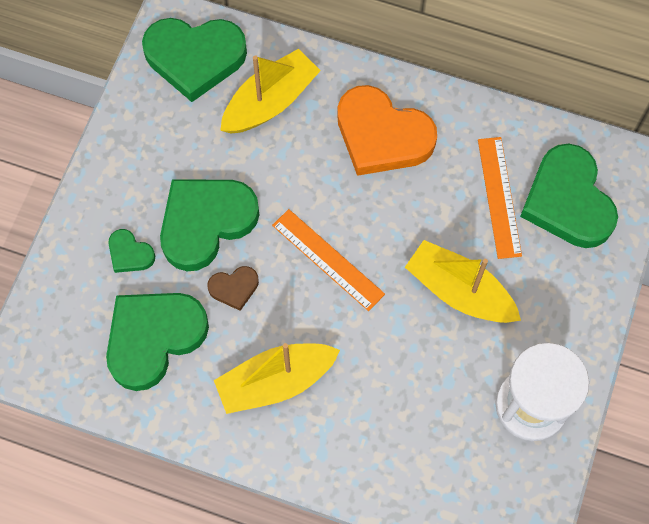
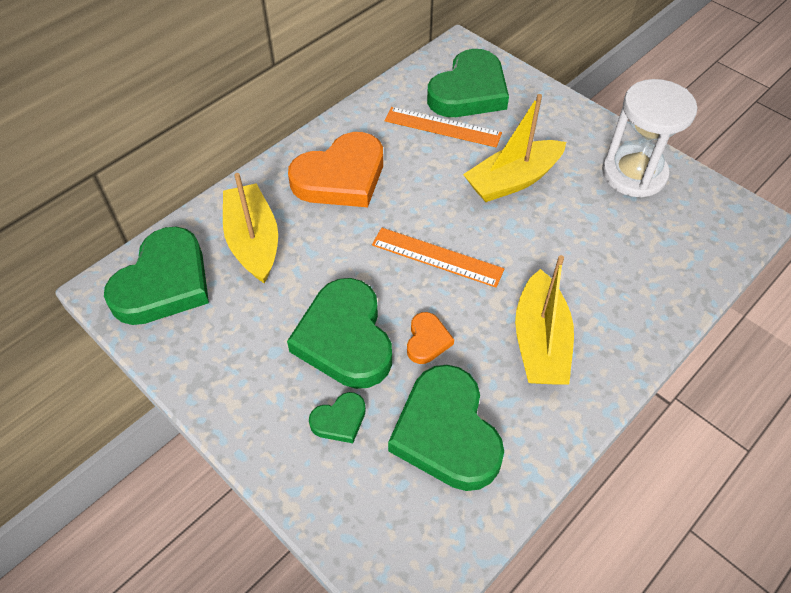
camera: 65 degrees left, 15 degrees down
brown heart [207,266,259,311] -> orange heart [407,312,454,364]
orange ruler [272,209,385,311] -> orange ruler turned 45 degrees clockwise [372,228,504,287]
green heart [520,144,618,248] -> green heart turned 60 degrees counterclockwise [427,49,509,117]

